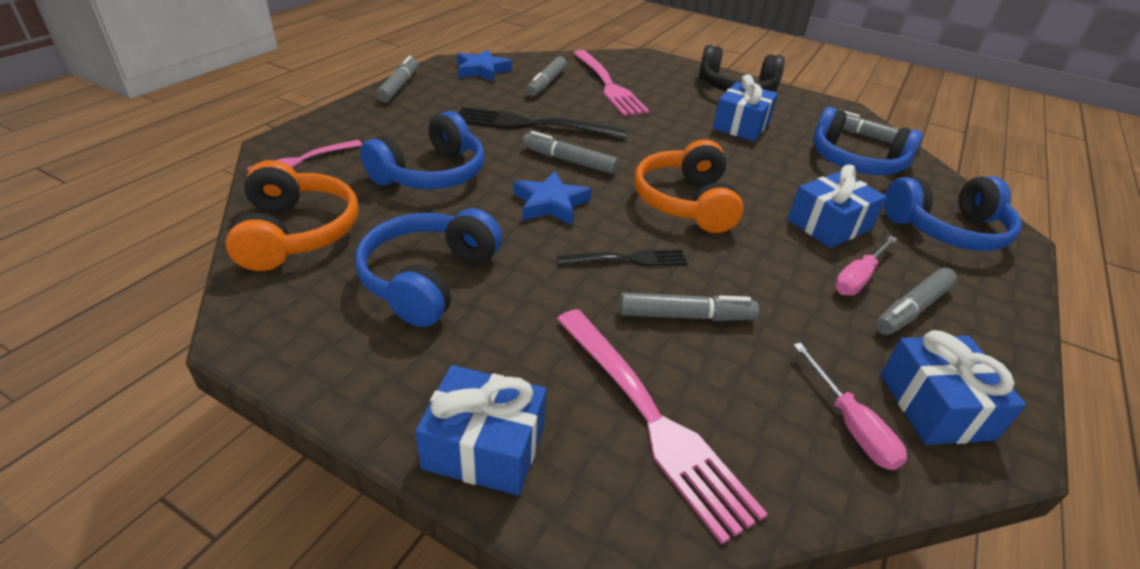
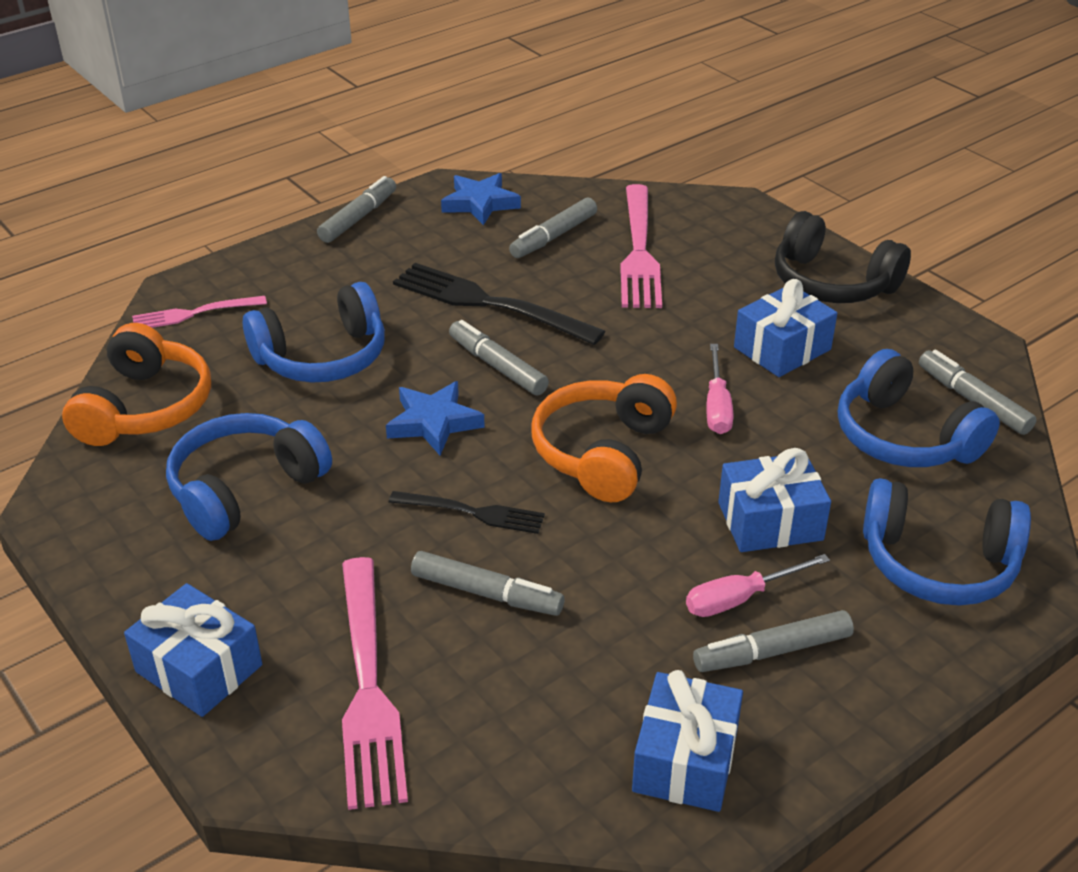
camera: 25 degrees right, 0 degrees up
pink screwdriver [793,343,907,470] -> pink screwdriver moved to [706,344,734,434]

